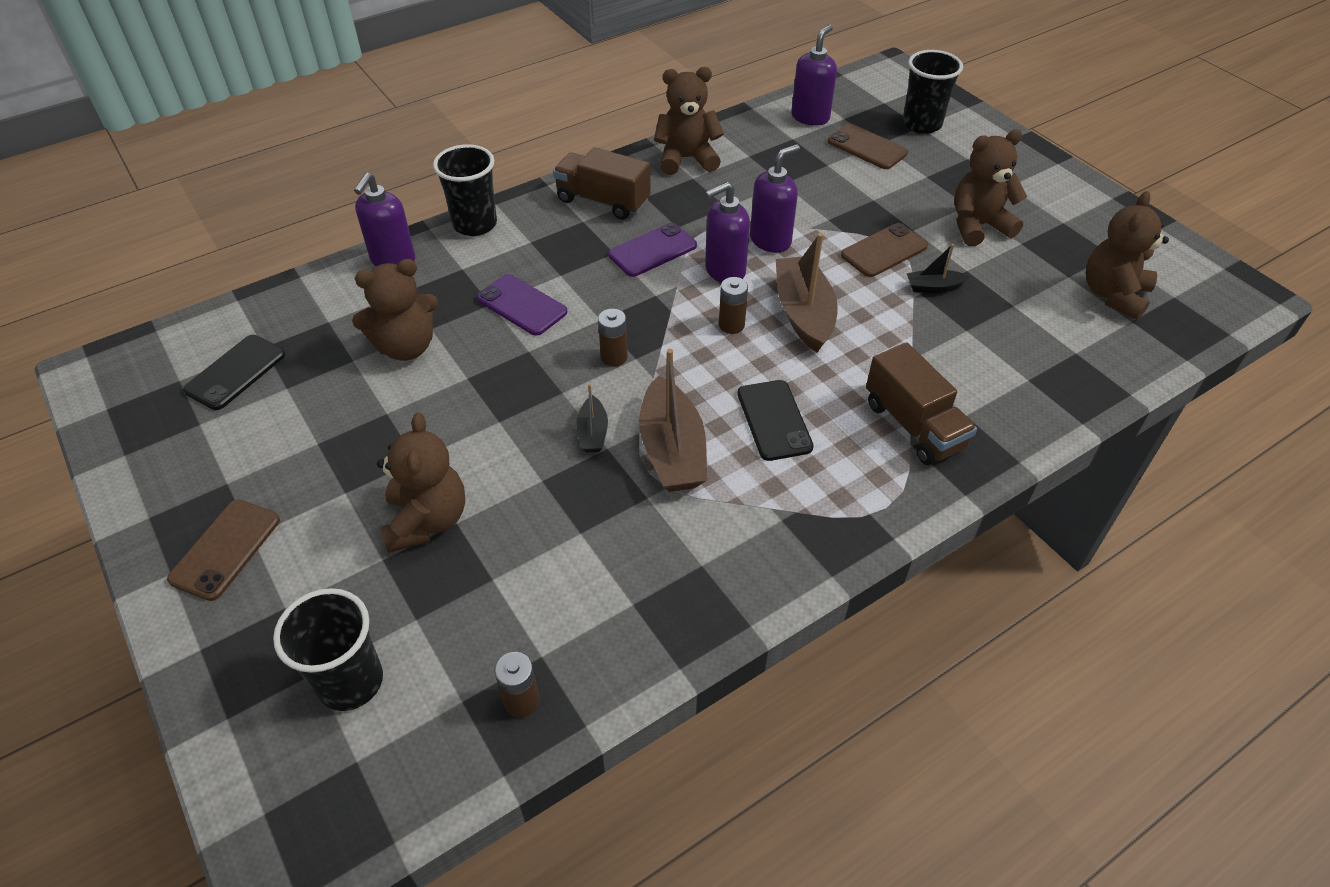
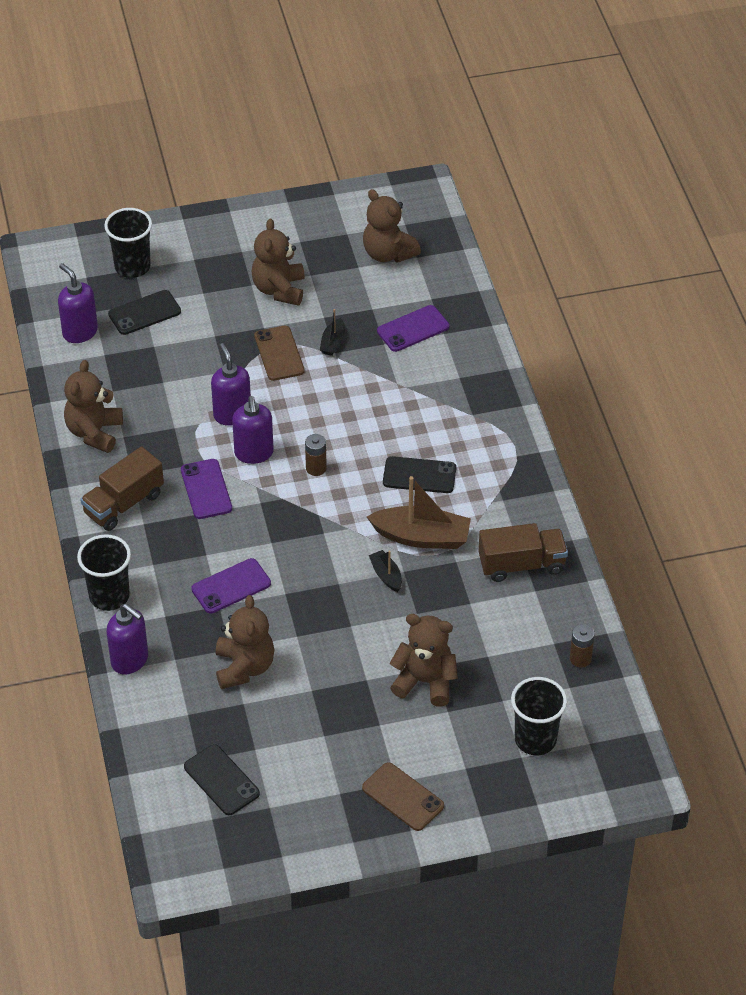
camera: 70 degrees left, 0 degrees up
black boat [576,384,608,452] -> black boat turned 135 degrees counterclockwise [369,550,402,592]
brown battery [598,309,628,367] -> none
brown boat [776,233,838,353] -> none
brown phone [828,124,908,169] -> black phone [108,290,181,335]
brown truck [866,342,977,465] -> brown truck moved to [478,523,568,582]
none -> purple phone [377,305,449,352]

